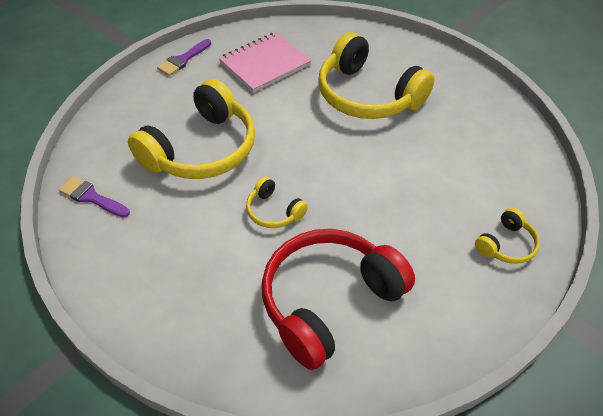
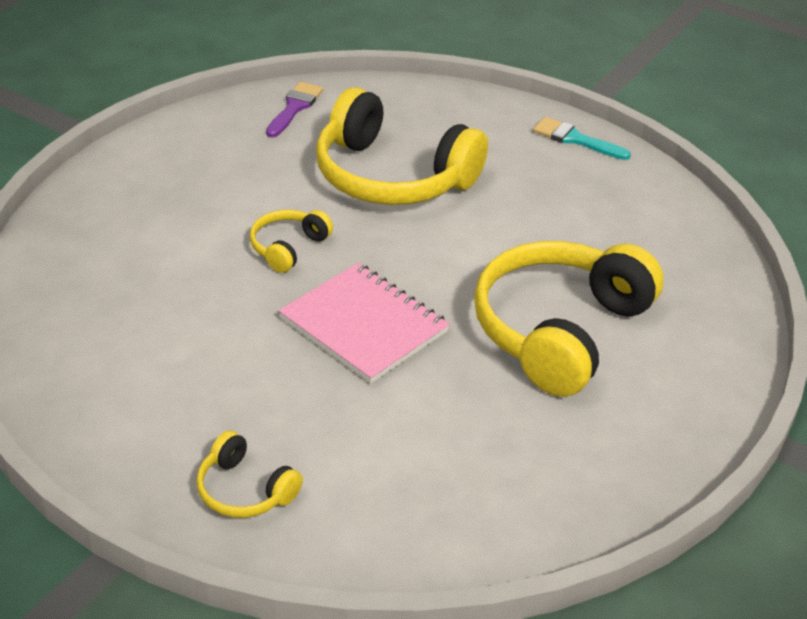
camera: 80 degrees right, 10 degrees down
purple brush [157,39,211,76] -> turquoise brush [533,117,631,160]
pink notebook [219,32,311,93] -> pink notebook moved to [279,263,450,384]
red headphones [262,229,415,370] -> none

